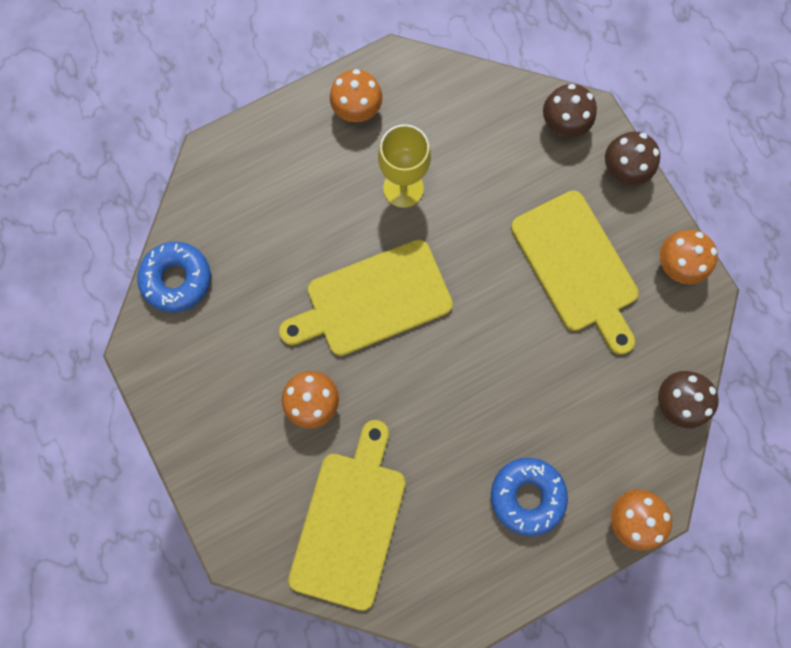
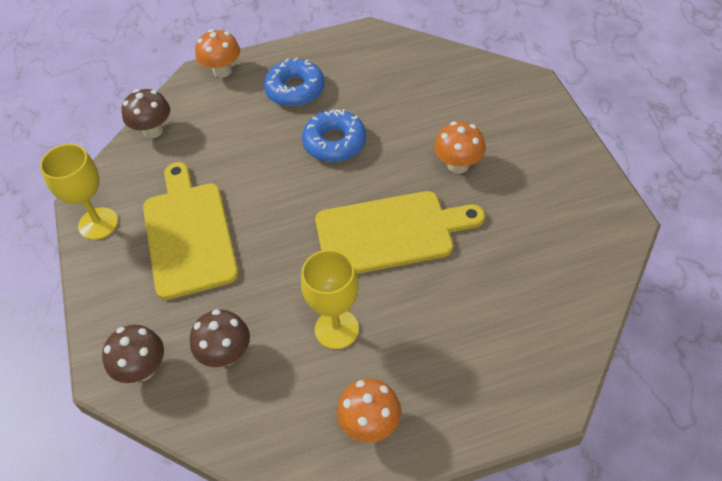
camera: 165 degrees left, 25 degrees down
blue donut [137,242,211,312] -> blue donut moved to [302,109,366,162]
yellow cutting board [288,420,406,611] -> none
brown mushroom [605,132,660,185] -> brown mushroom moved to [190,309,250,367]
orange mushroom [660,230,718,284] -> yellow goblet [40,144,118,240]

